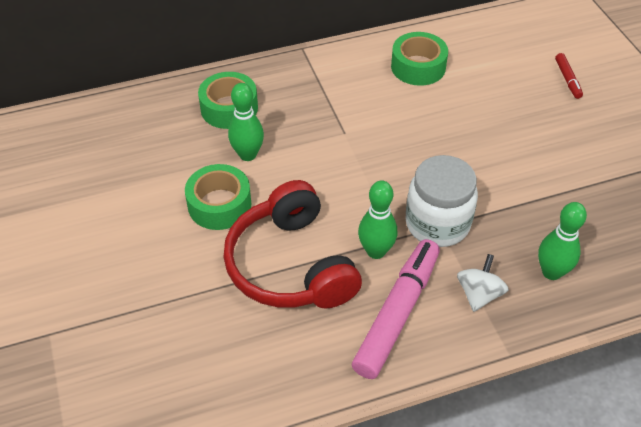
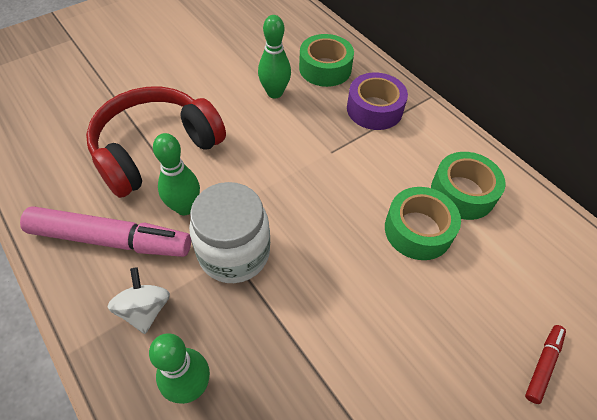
camera: 70 degrees right, 5 degrees up
green tape [185,164,251,230] -> green tape moved to [385,187,461,260]
white spinning top [457,254,509,312] -> white spinning top turned 105 degrees counterclockwise [107,267,170,334]
red marker [555,53,583,99] -> red marker turned 150 degrees clockwise [525,325,566,404]
none -> purple tape [347,72,408,130]

